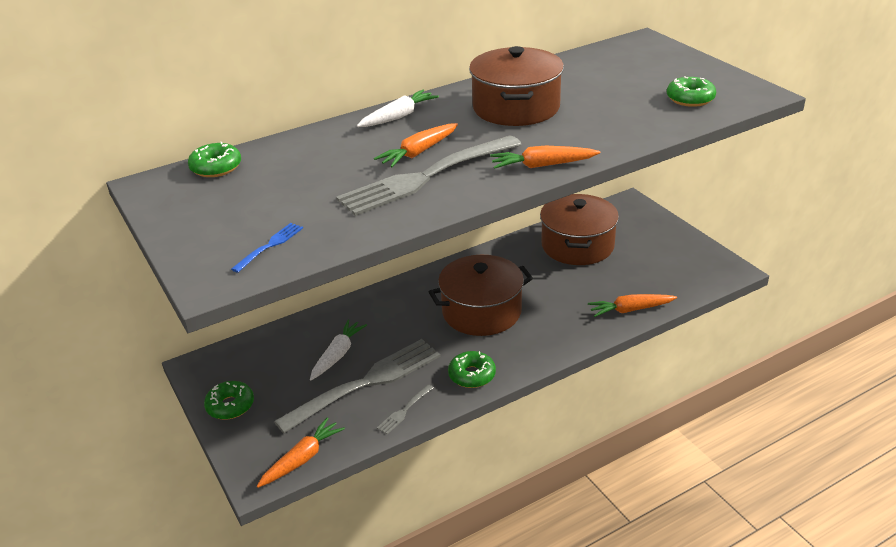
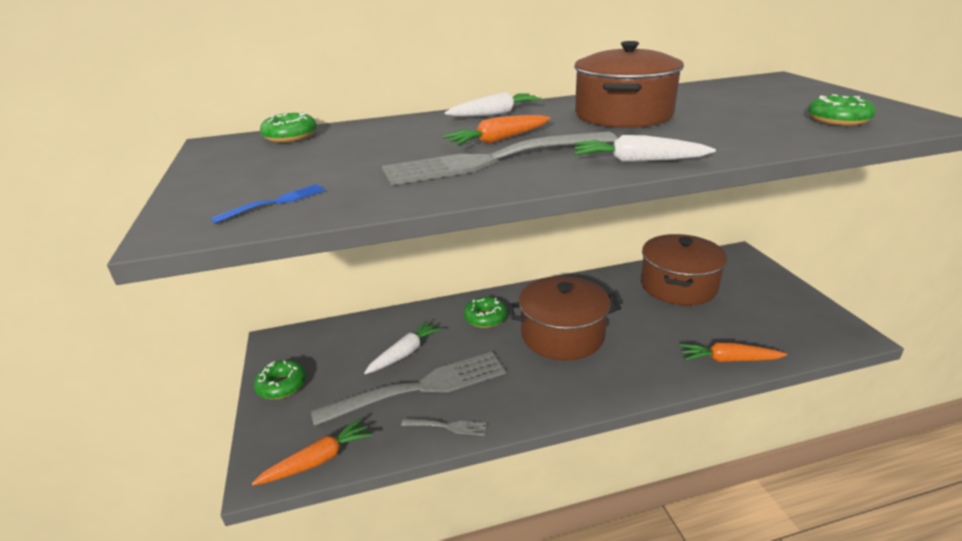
camera: 15 degrees right, 5 degrees down
grey fork [377,385,434,434] -> grey fork turned 135 degrees counterclockwise [401,419,487,436]
green donut [448,351,496,388] -> green donut moved to [464,297,507,328]
orange carrot [490,146,600,169] -> white carrot [574,135,716,162]

